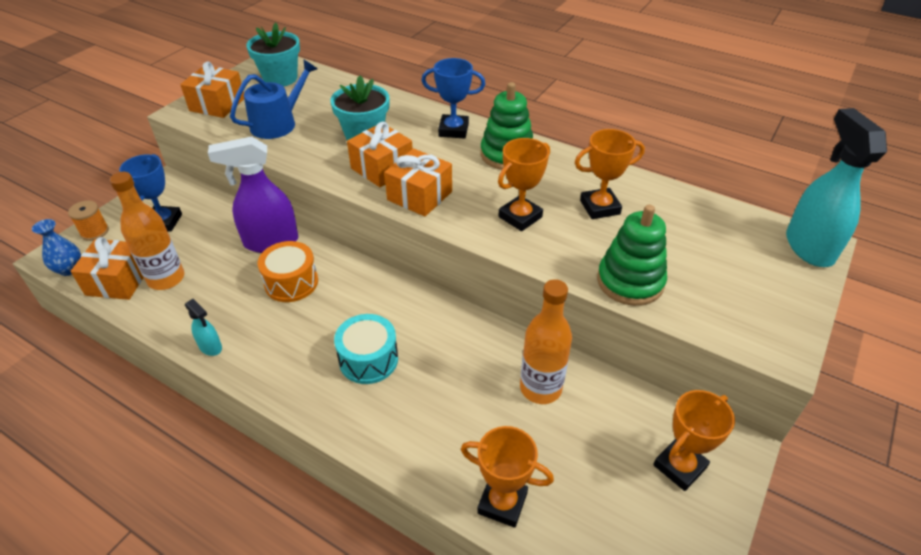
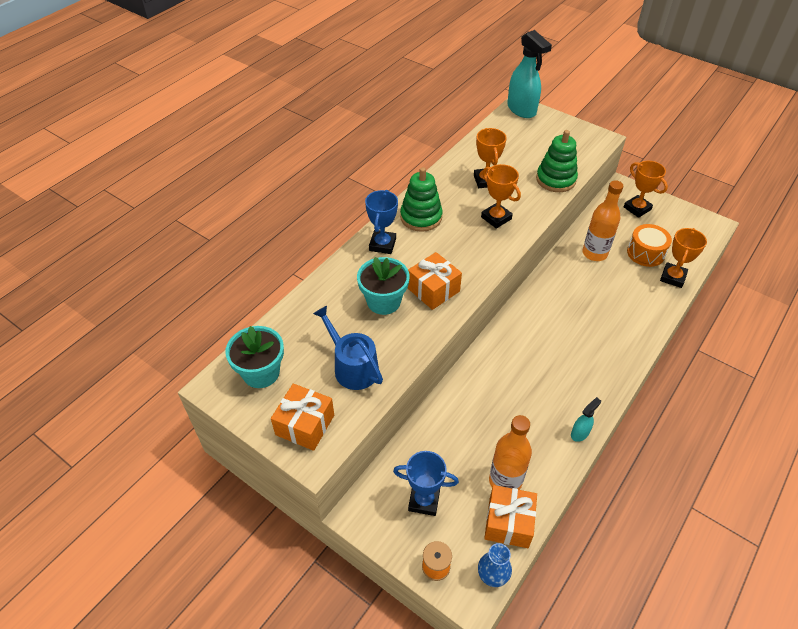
camera: 85 degrees left, 5 degrees up
purple spray bottle [208,136,298,253] -> none
orange drum [258,241,318,302] -> orange drum moved to [627,224,672,267]
turquoise drum [334,314,398,384] -> none
orange gift [384,148,452,216] -> none
turquoise spray bottle [786,108,887,267] -> turquoise spray bottle turned 120 degrees counterclockwise [507,30,552,118]

